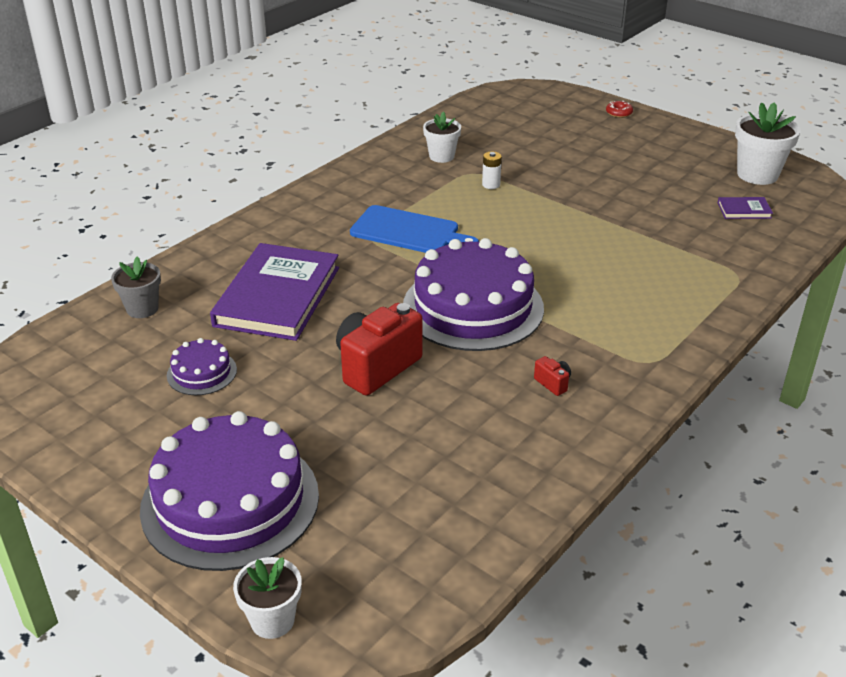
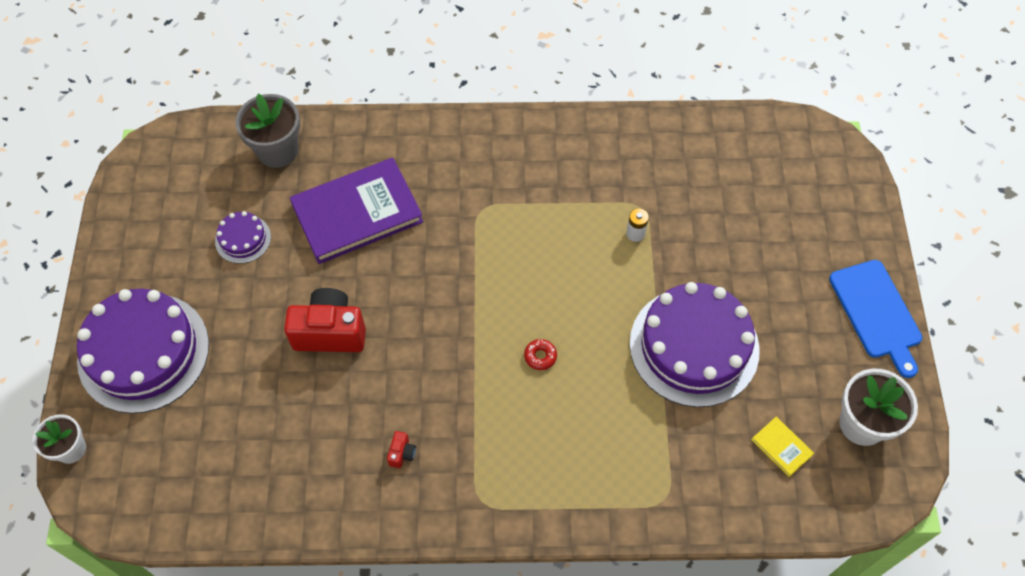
camera: 50 degrees right, 25 degrees up
grey flower pot [111,257,161,318] -> grey flower pot [235,94,300,168], size x1.56
blue cutting board [350,205,479,253] -> blue cutting board moved to [829,260,922,378]
purple cake [403,238,544,351] -> purple cake moved to [630,282,760,407]
white flower pot [423,112,461,163] -> none
red donut [606,101,633,118] -> red donut moved to [524,339,557,370]
purple book [718,197,773,219] -> yellow book [752,417,814,477]

